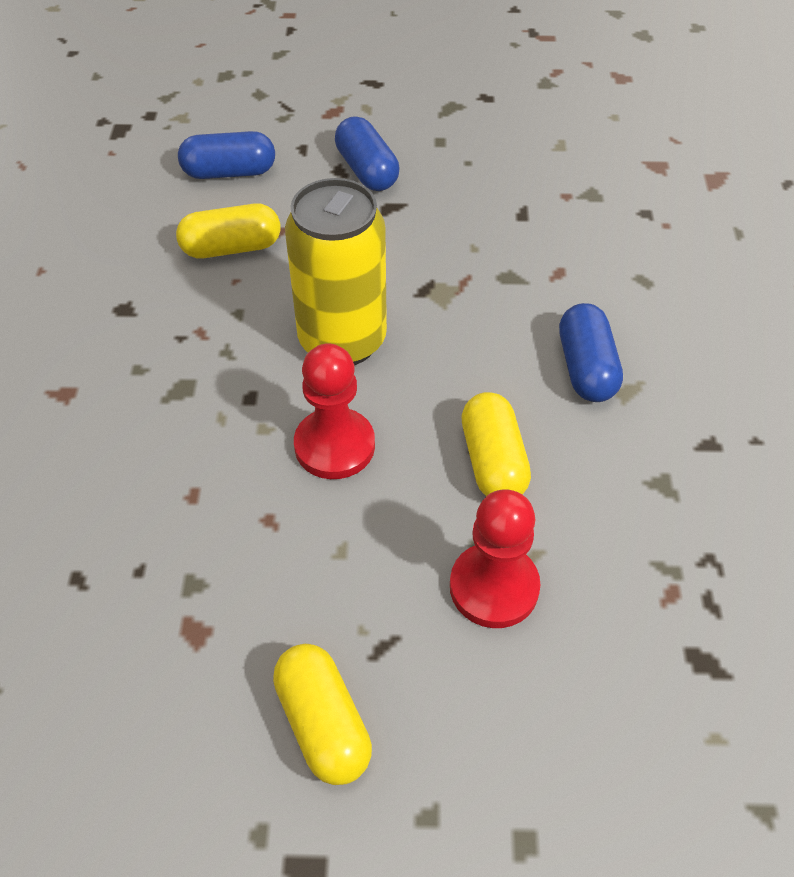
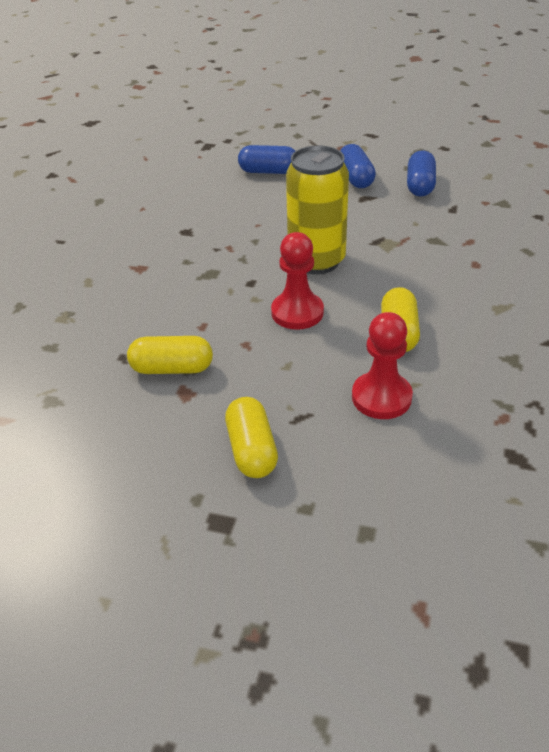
camera: 15 degrees right, 10 degrees down
yellow capsule [176,204,281,258] -> yellow capsule moved to [127,336,213,374]
blue capsule [559,303,623,402] -> blue capsule moved to [407,150,436,197]

